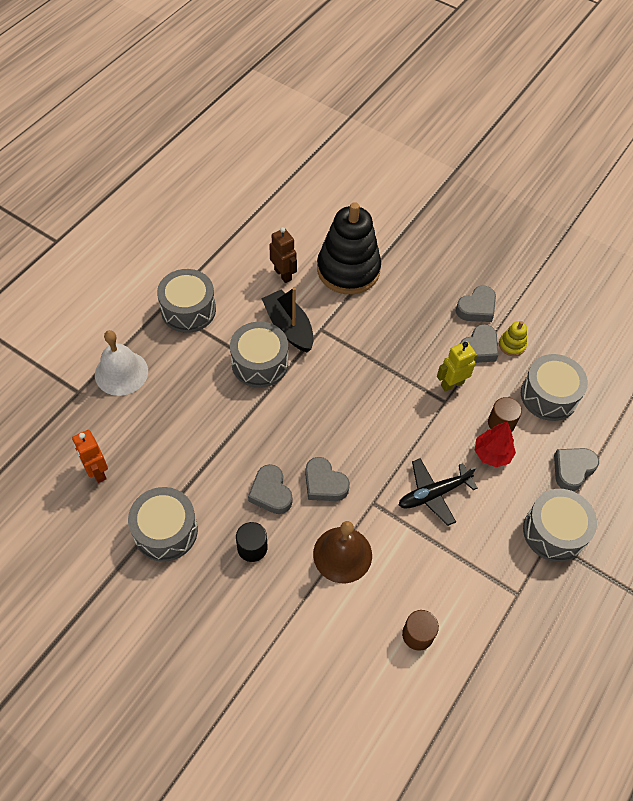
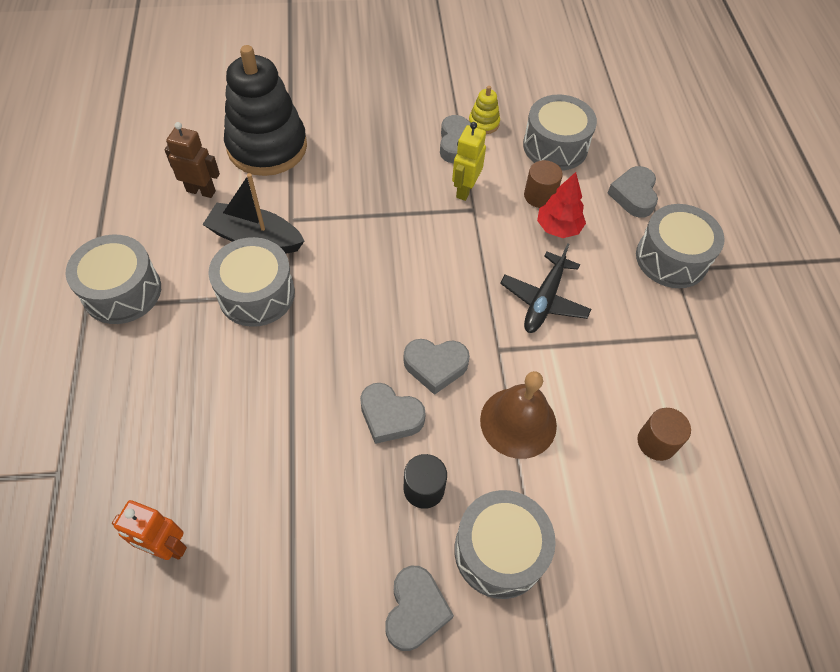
camera: 40 degrees left, 0 degrees up
white bell [95,330,148,396] -> none
grey drum [128,487,198,562] -> grey drum moved to [454,490,556,599]
grey heart [456,286,496,322] -> grey heart moved to [385,566,454,651]

